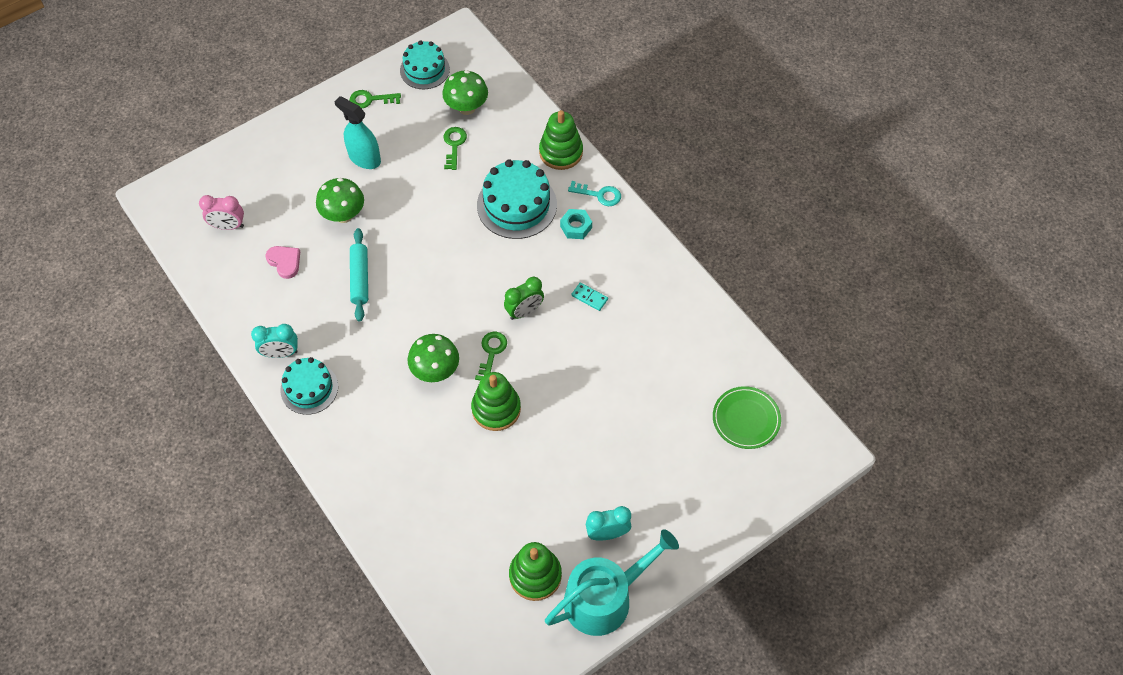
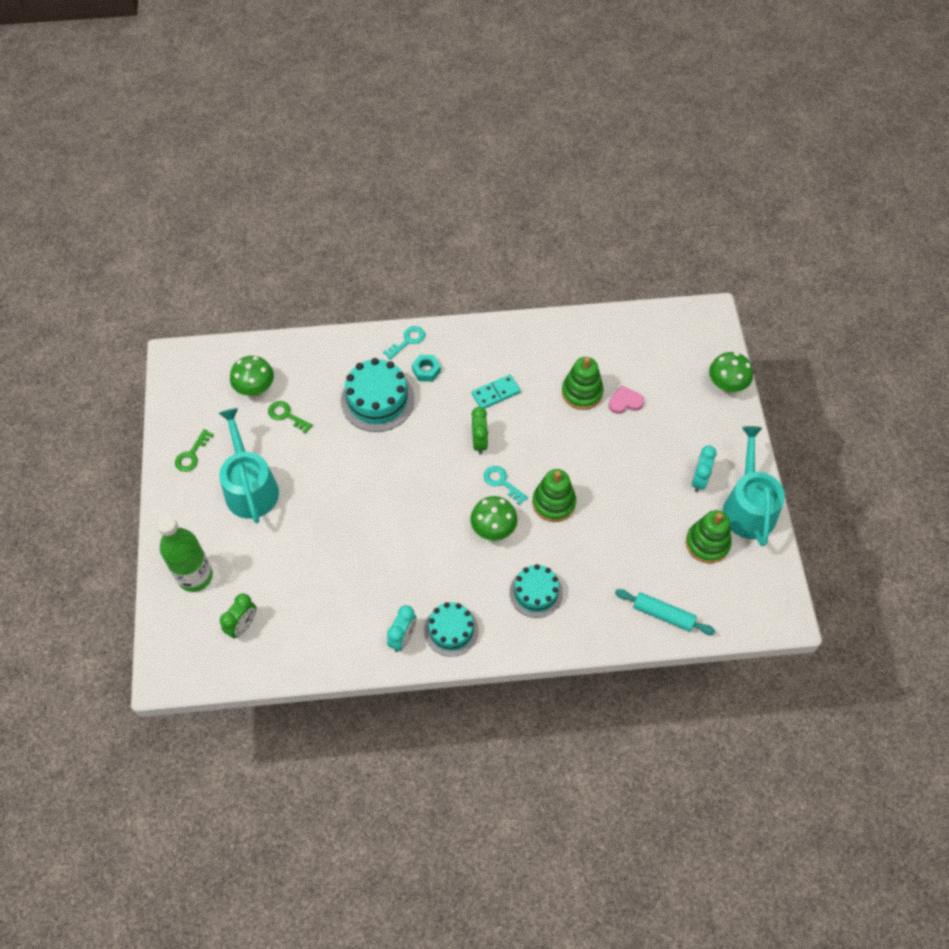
camera: 60 degrees left, 0 degrees up
pink clock [199,195,244,230] -> green clock [220,594,256,639]
pink heart [266,246,300,279] -> pink heart moved to [608,385,644,414]
green mushroom [316,178,364,223] -> green mushroom moved to [709,352,753,393]
turquoise spray bottle [334,96,381,169] -> turquoise watering can [219,408,279,523]
turquoise rolling pin [350,228,368,322] -> turquoise rolling pin moved to [615,589,715,635]
turquoise cake [400,40,450,89] -> turquoise cake moved to [509,564,563,618]
green key [475,332,507,380] -> turquoise key [484,466,528,505]
green stacking toy [539,110,583,170] -> green stacking toy moved to [562,357,604,410]
turquoise domino [572,282,608,311] -> turquoise domino [472,374,521,409], size x1.51
green plate [713,386,781,449] -> none
none -> green bottle [156,515,213,592]

